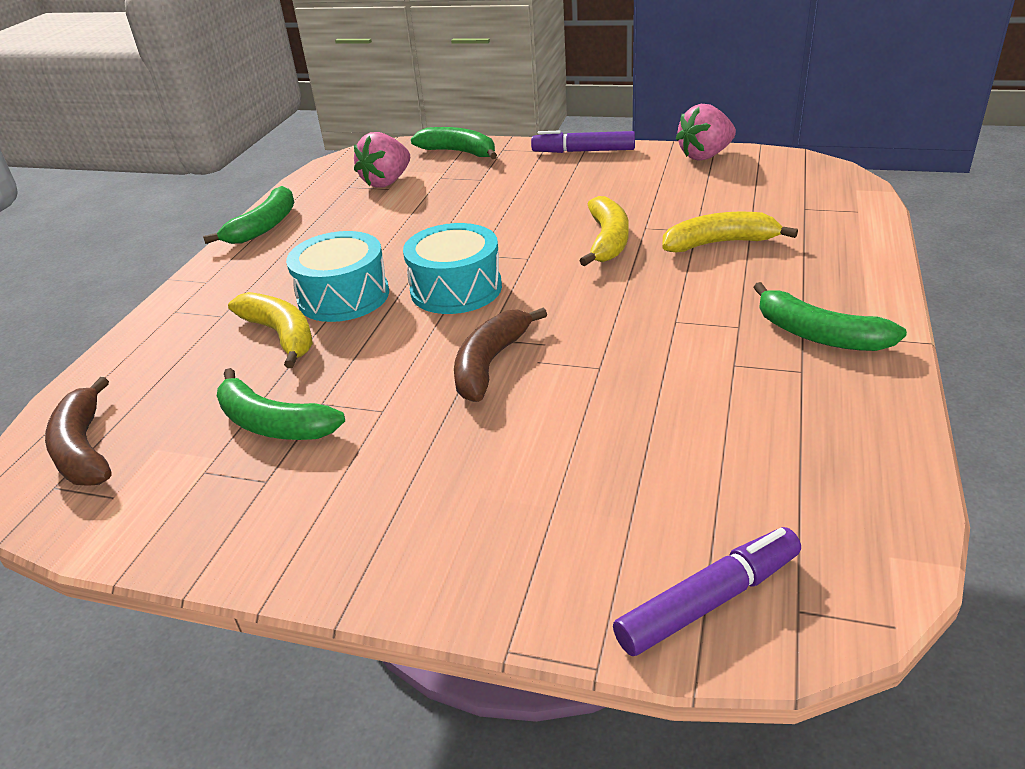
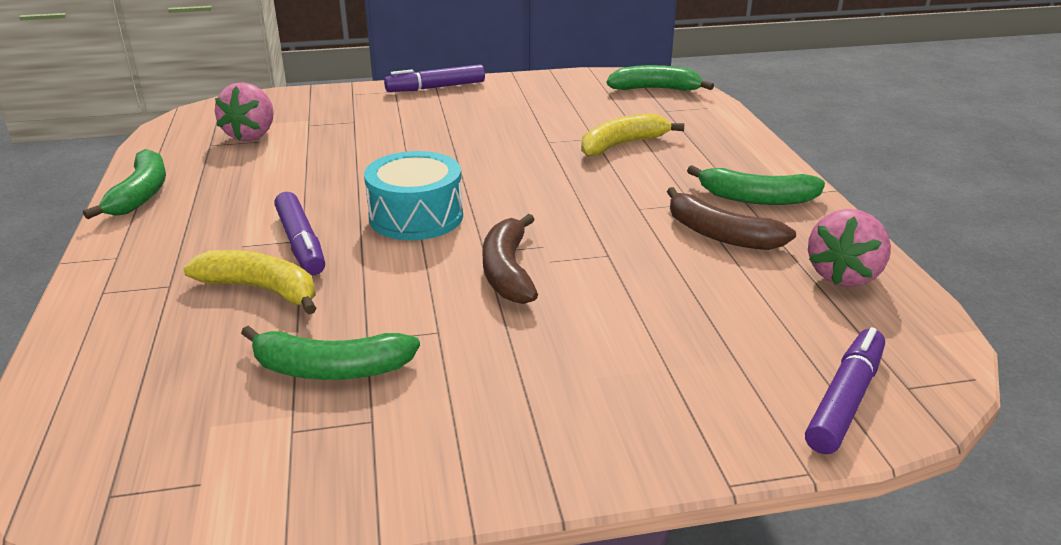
camera: 30 degrees left, 5 degrees down
brown banana [45,377,111,486] -> brown banana moved to [667,187,796,250]
turquoise drum [286,231,389,322] -> purple marker [274,192,325,275]
green banana [411,127,497,159] -> green banana moved to [607,65,714,91]
yellow banana [579,196,629,266] -> none
pink strawberry [676,104,736,161] -> pink strawberry moved to [808,209,891,287]

